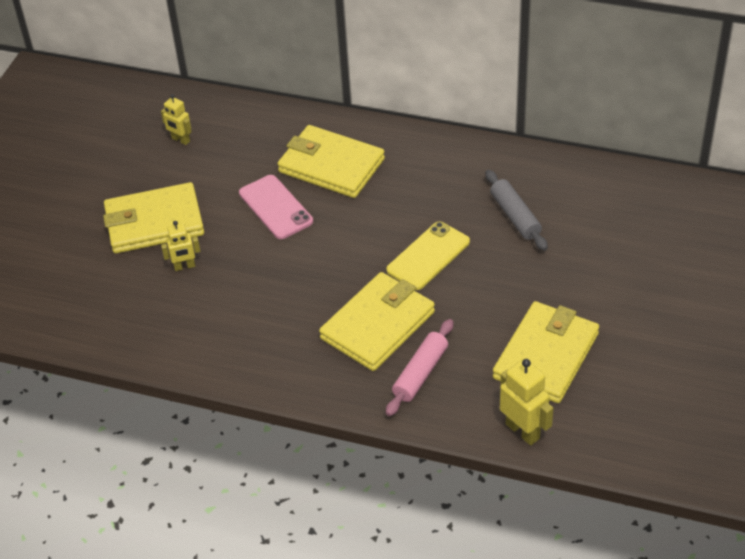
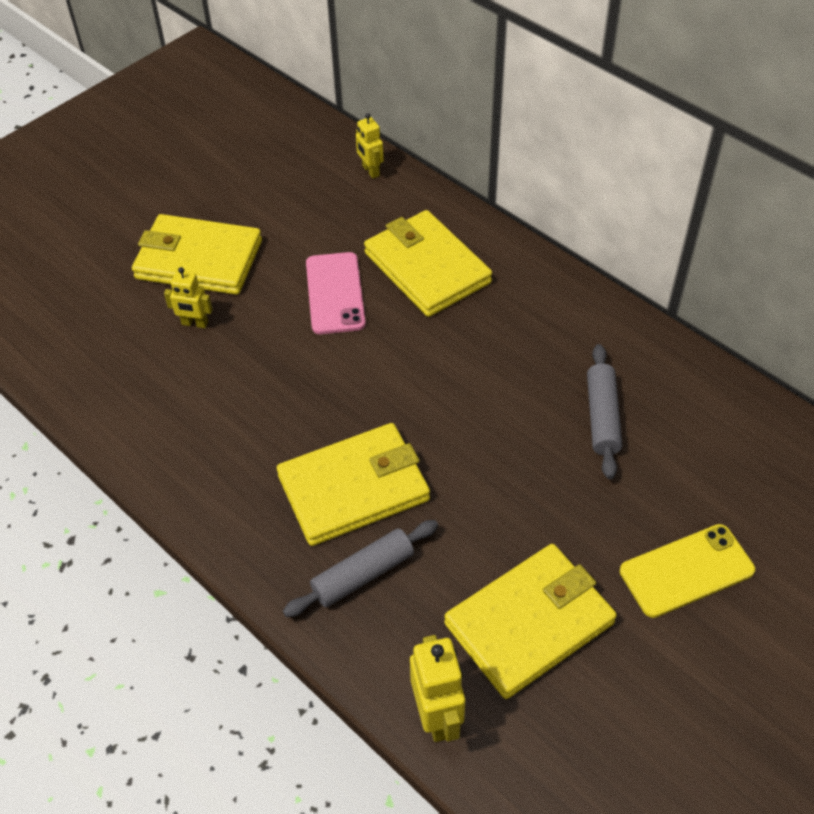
camera: 25 degrees right, 5 degrees up
yellow robot [161,94,192,145] -> yellow robot moved to [356,113,384,179]
yellow phone [386,222,470,290] -> yellow phone moved to [620,524,755,618]
pink rolling pin [386,319,453,416] -> grey rolling pin [283,520,438,617]

